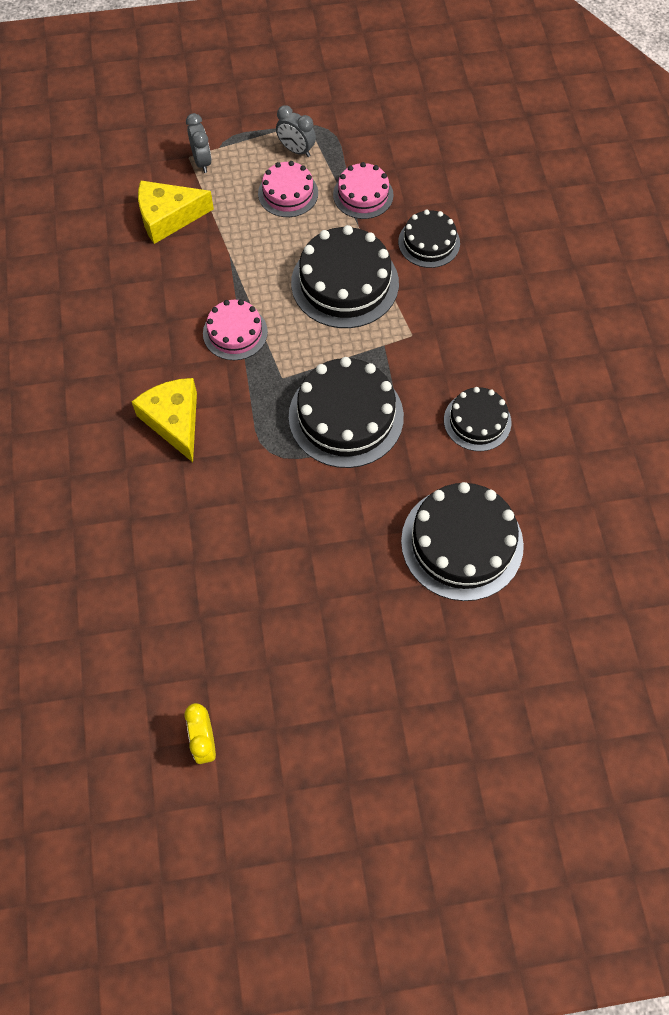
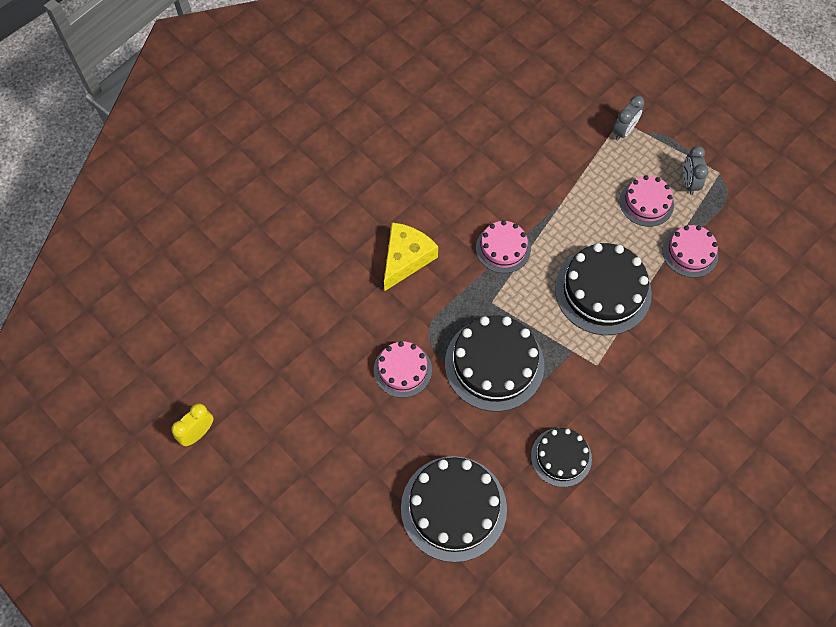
camera: 55 degrees right, 0 degrees up
yellow cheese [138,180,214,244] -> none
black cake [398,210,460,268] -> none
none -> pink cake [374,341,432,398]

